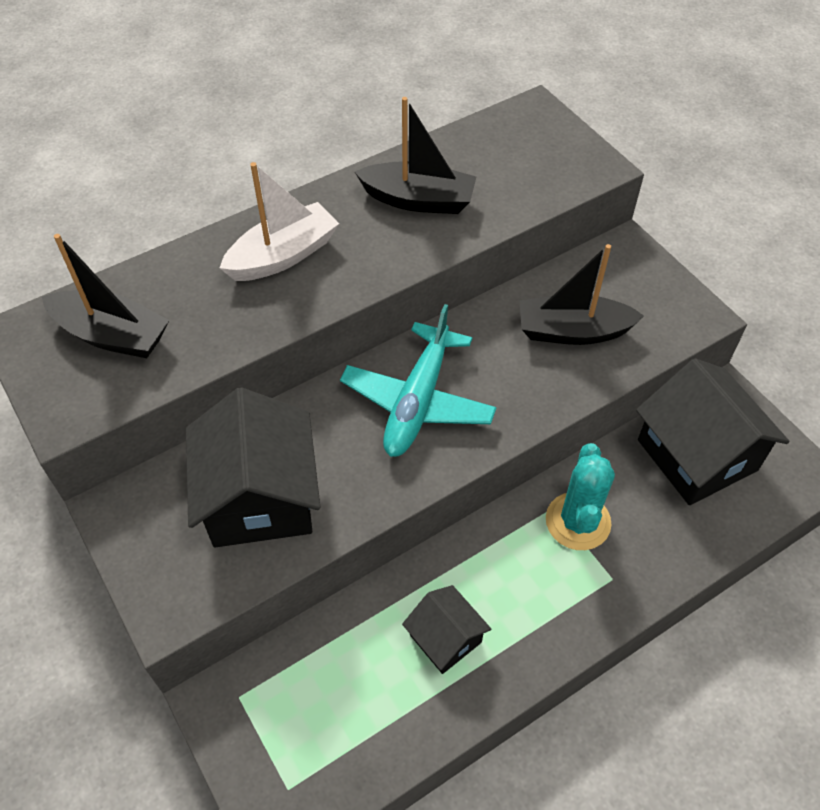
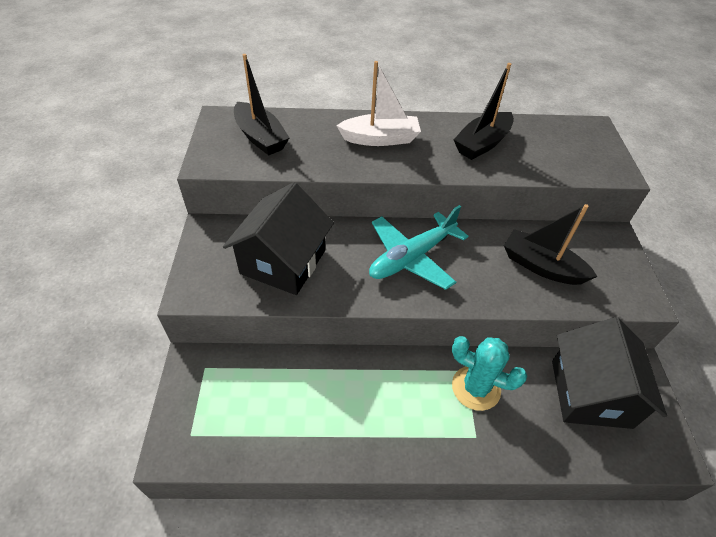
camera: 30 degrees right, 5 degrees down
black boat [355,97,476,214] -> black boat turned 90 degrees clockwise [453,63,514,160]
black house [402,585,491,674] -> none
turquoise cactus [546,443,615,550] -> turquoise cactus turned 75 degrees clockwise [452,336,527,411]

